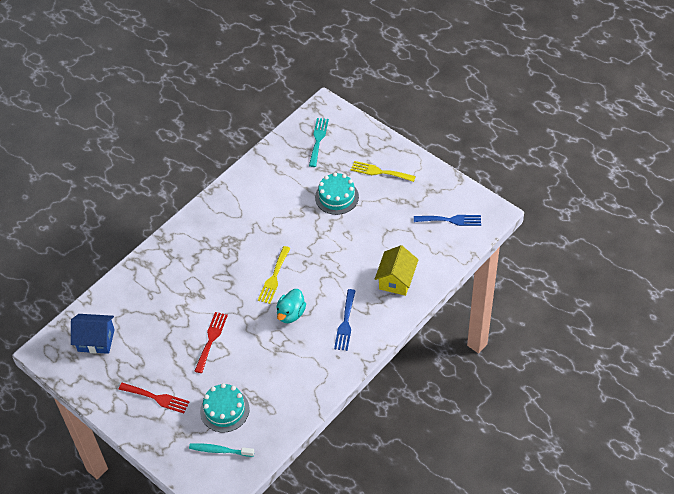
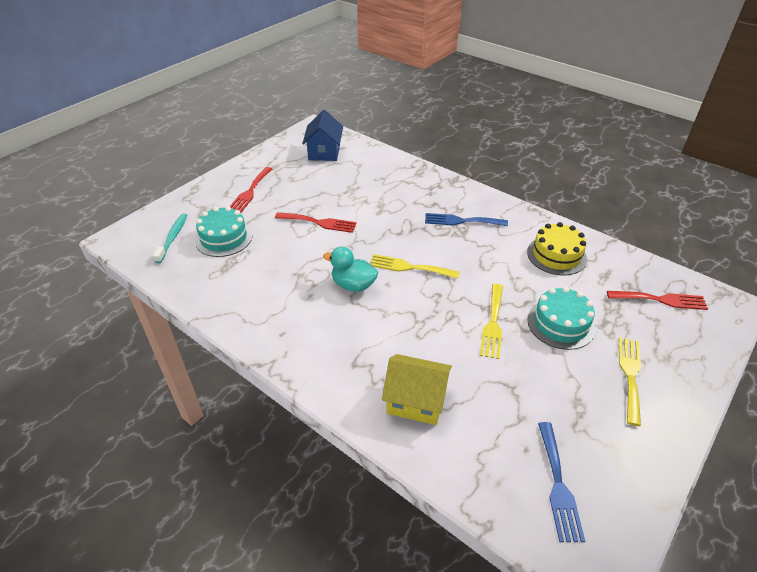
camera: 85 degrees right, 10 degrees down
turquoise fork [309,118,329,167] -> red fork [607,291,708,310]
blue fork [334,289,356,351] -> blue fork moved to [425,213,508,226]
none -> yellow fork [480,284,503,359]
none -> yellow cake [527,222,587,275]

